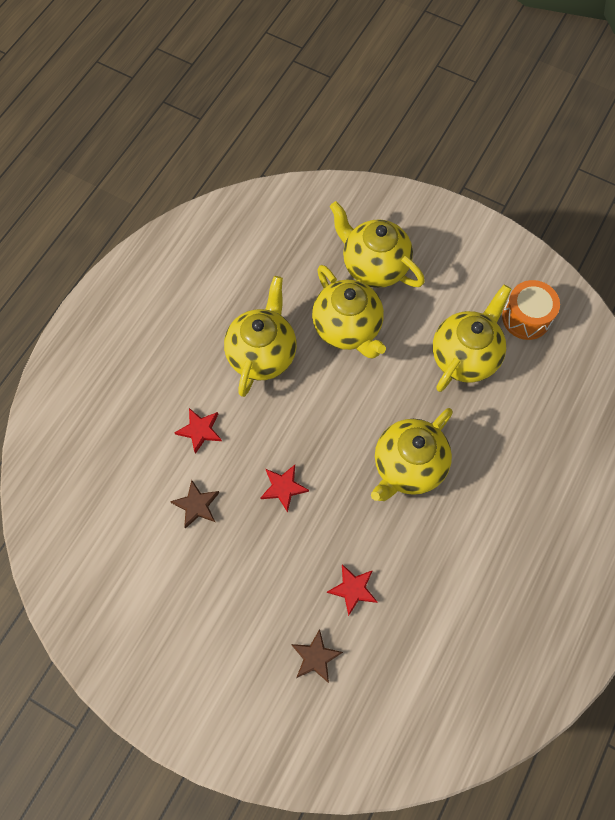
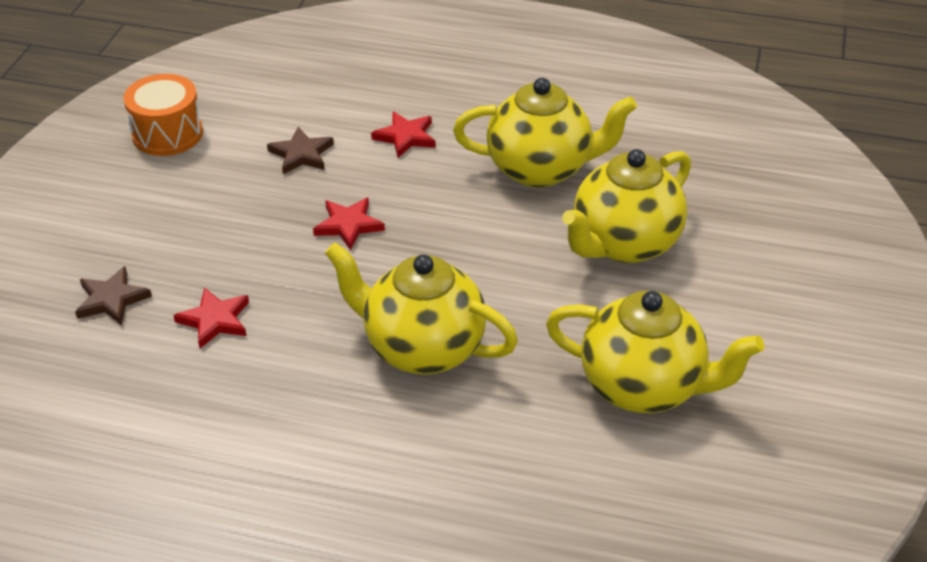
camera: 75 degrees right, 25 degrees down
yellow teapot [330,201,425,288] -> none
orange drum [502,280,560,340] -> orange drum moved to [124,74,203,156]

